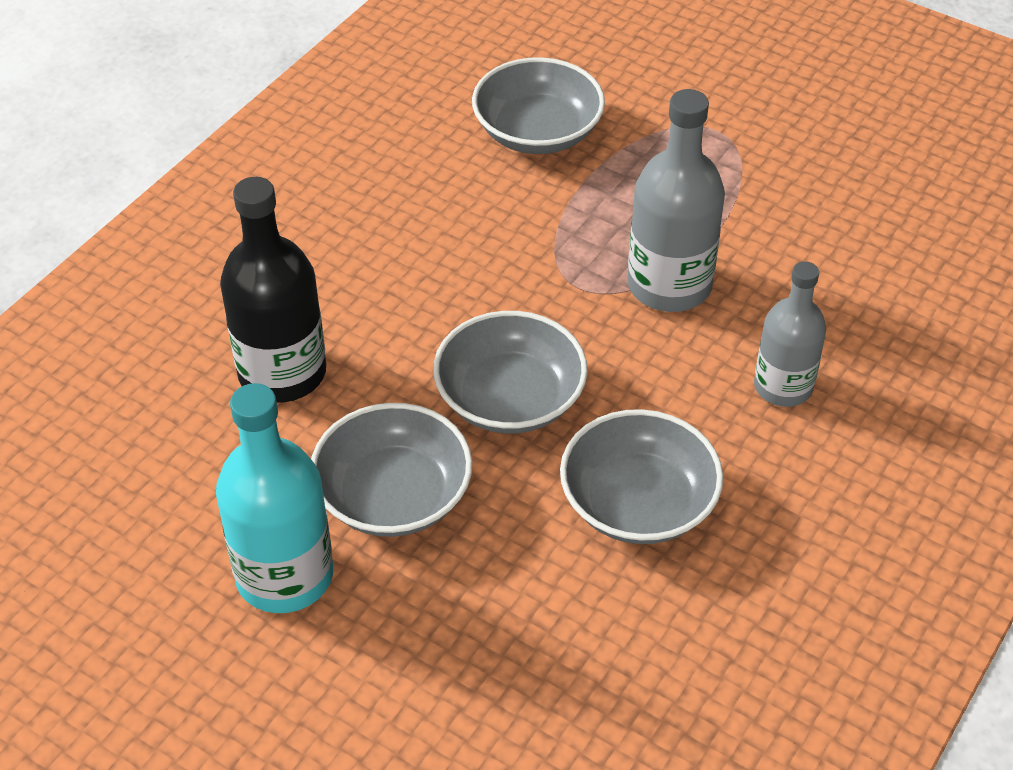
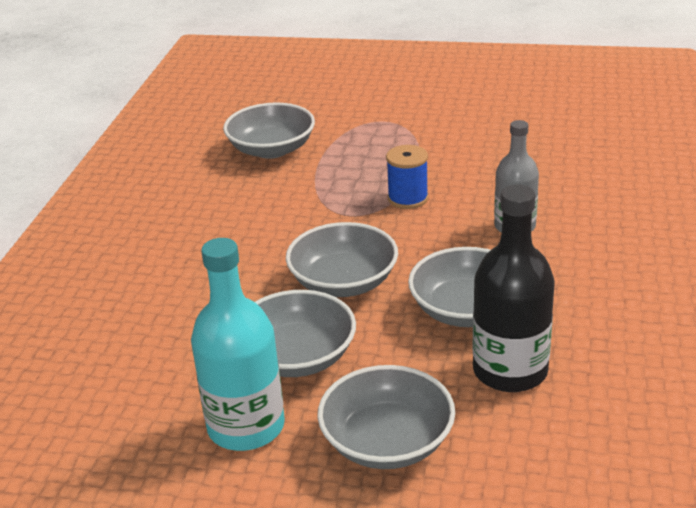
camera: 20 degrees left, 15 degrees down
black bottle [220,177,326,403] -> black bottle moved to [472,185,555,392]
grey bottle [628,89,725,312] -> blue spool [386,145,429,209]
none -> grey bowl [317,365,455,469]

